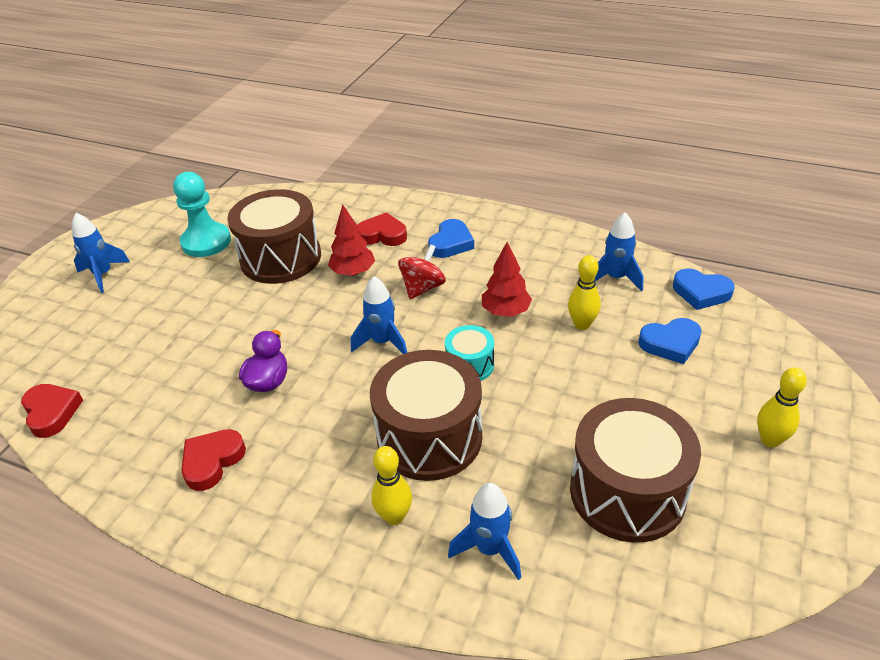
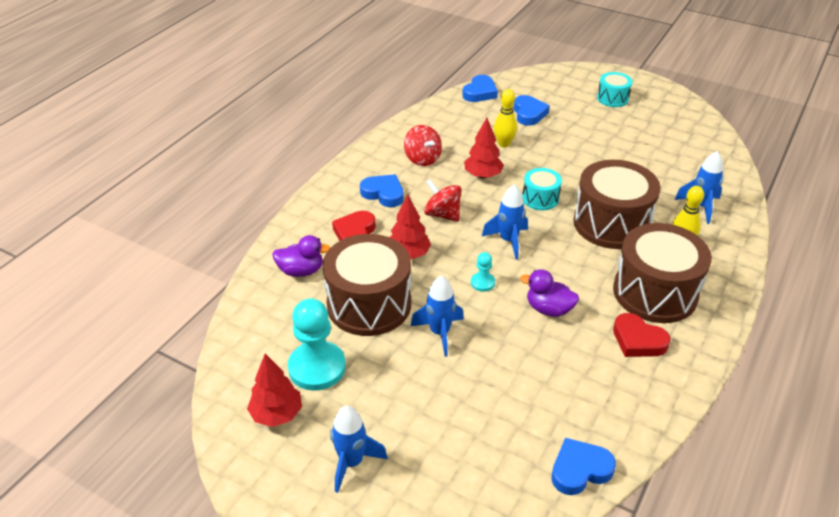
camera: 85 degrees left, 0 degrees up
red heart [21,384,83,438] -> blue heart [551,438,616,495]
brown drum [570,398,701,543] -> brown drum moved to [613,223,712,323]
blue rocket [595,213,643,291] -> blue rocket moved to [411,275,464,357]
yellow bowling pin [757,367,807,447] -> turquoise drum [597,72,632,107]
none -> red tree [247,354,302,427]
none -> purple duck [272,235,330,277]
none -> red spinning top [404,125,442,166]
none -> turquoise pawn [471,252,495,292]

